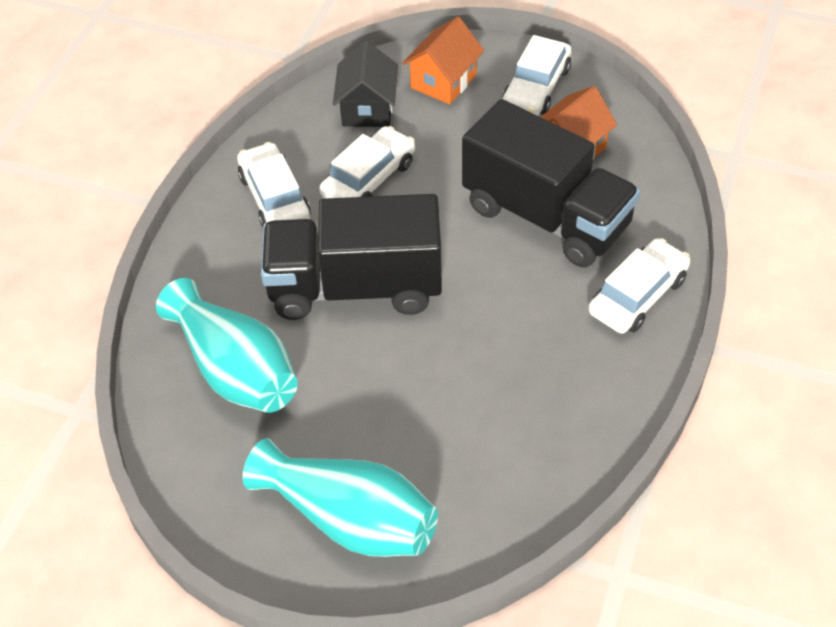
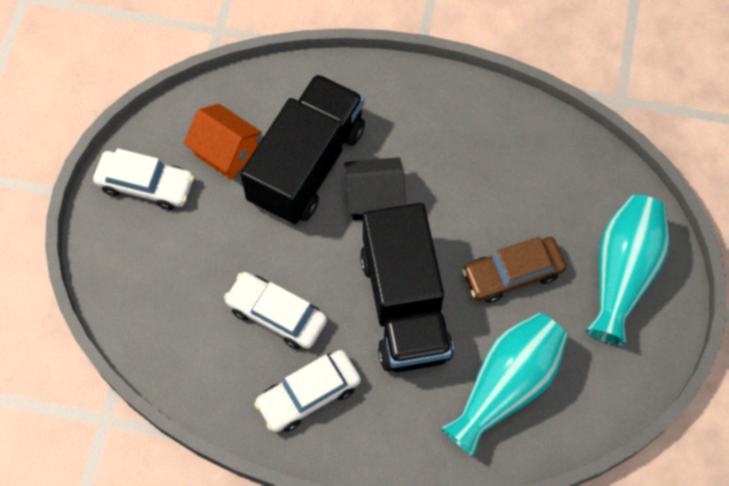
camera: 100 degrees left, 15 degrees up
black house [333,41,398,127] -> black house moved to [344,157,406,220]
orange house [402,17,484,104] -> none
white car [588,238,690,334] -> none
none -> brown car [462,237,566,303]

